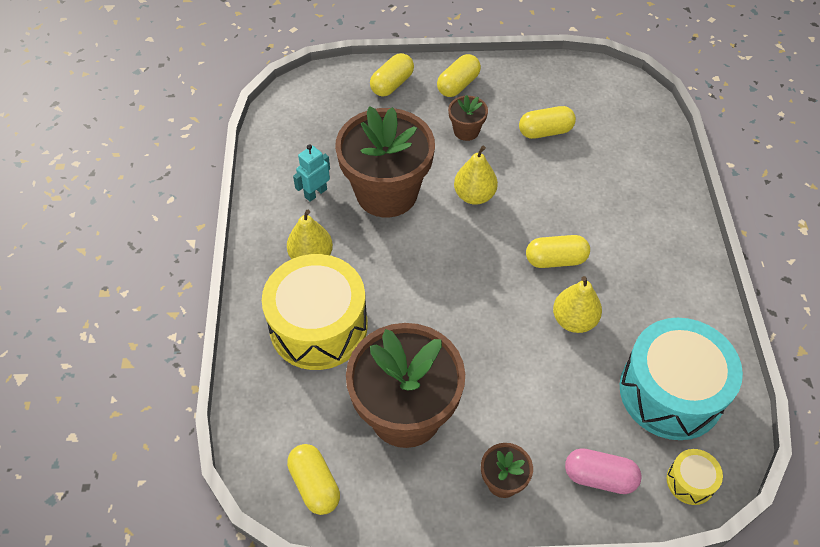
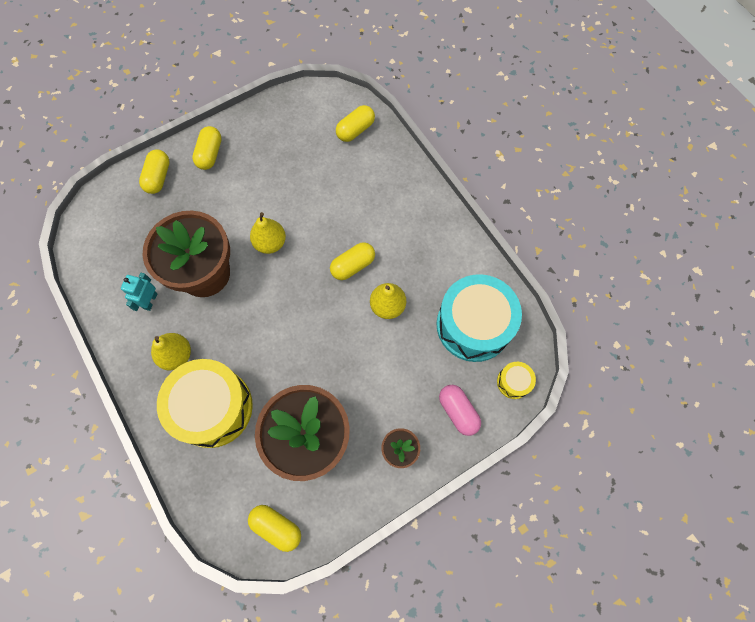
camera: 30 degrees left, 15 degrees up
brown flower pot [448,95,488,141] -> none
yellow capsule [519,106,576,139] -> yellow capsule moved to [336,105,375,142]
pink capsule [565,448,642,494] -> pink capsule turned 75 degrees clockwise [439,385,481,436]

